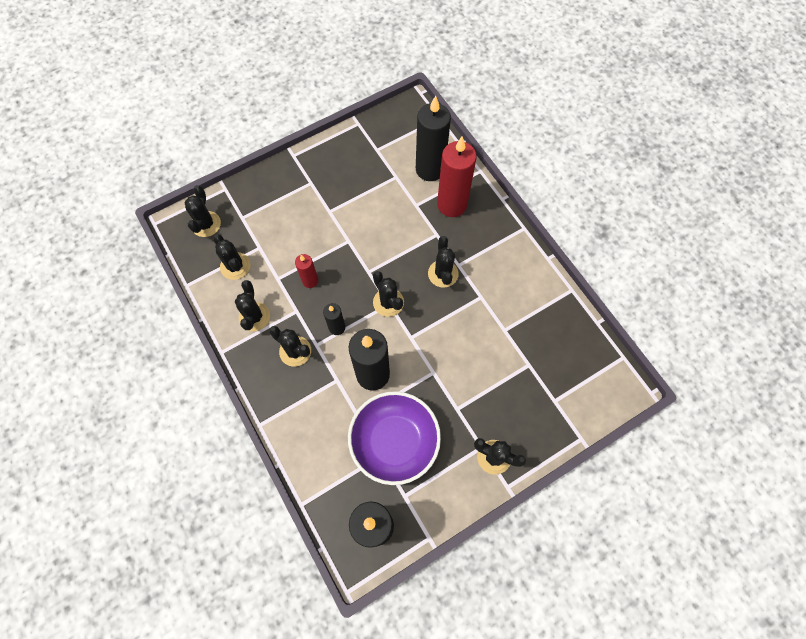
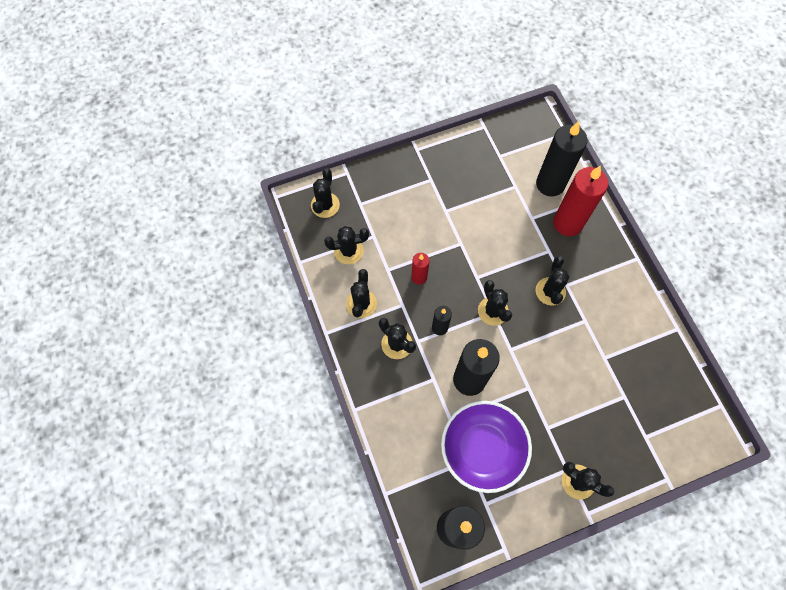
camera: 10 degrees right, 0 degrees up
black cactus [213,234,251,280] -> black cactus turned 75 degrees counterclockwise [324,226,369,264]

